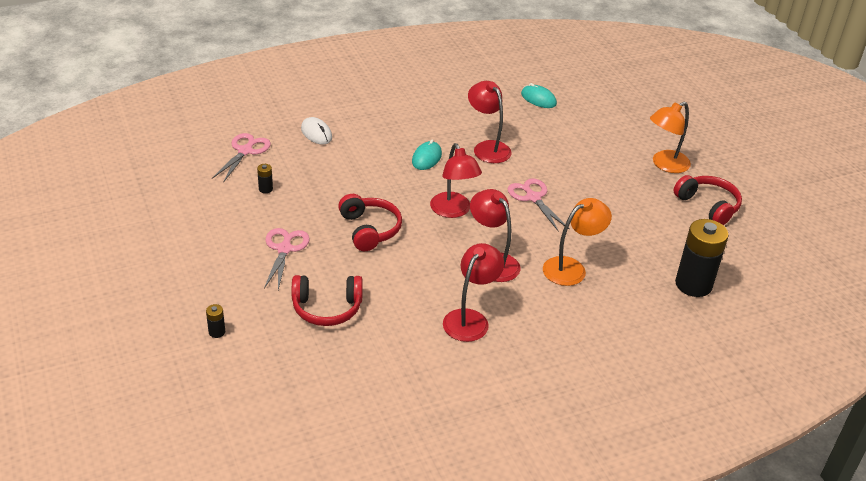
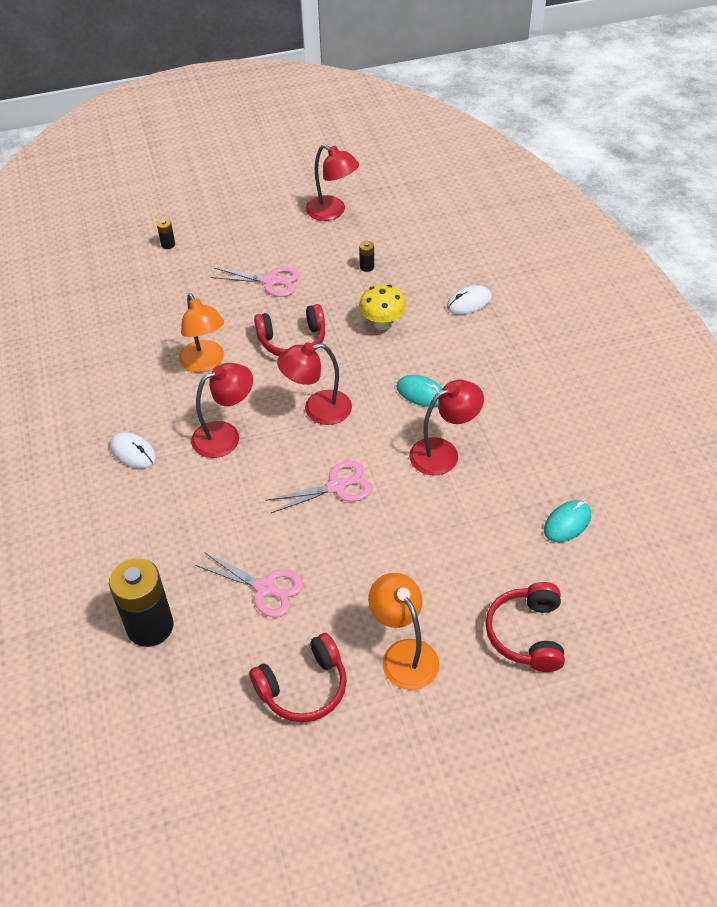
camera: 100 degrees right, 10 degrees up
pink scissors [212,133,271,183] -> pink scissors moved to [195,552,304,617]
red headphones [292,275,363,326] -> red headphones moved to [485,582,565,672]
red lamp [443,243,504,342] -> red lamp moved to [306,144,359,221]
orange lamp [543,198,612,286] -> orange lamp moved to [179,293,224,372]
none -> white mouse [110,432,156,468]
none -> yellow mushroom [359,284,406,330]

